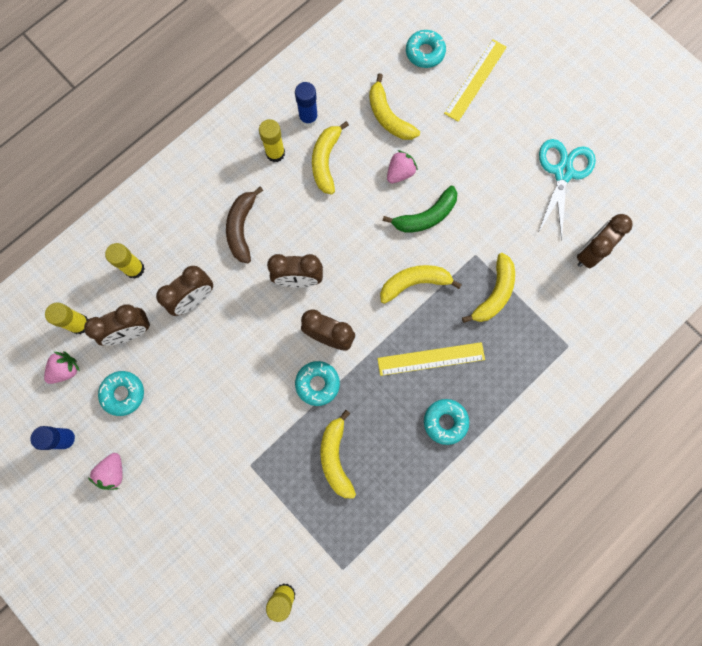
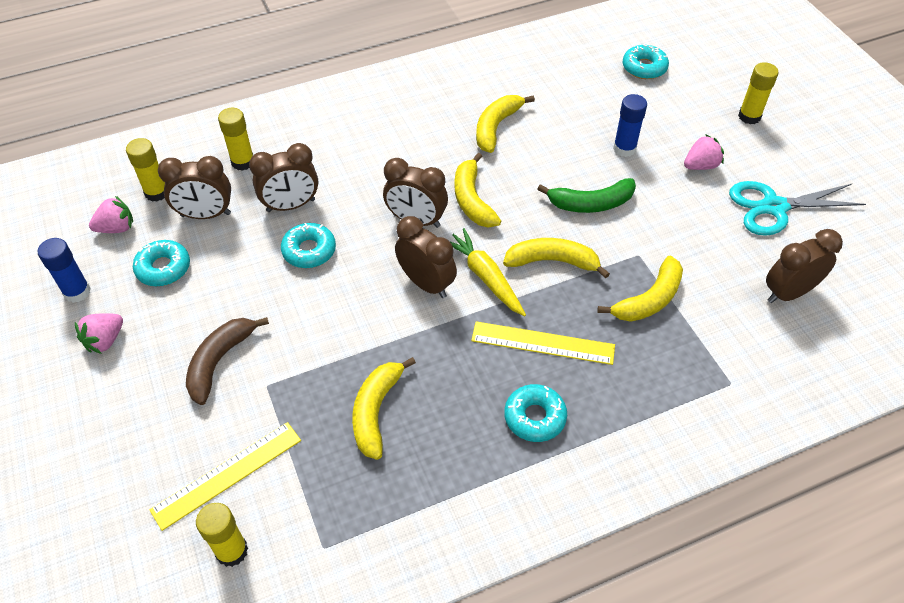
camera: 20 degrees right, 25 degrees down
brown banana [226,186,263,263] -> brown banana moved to [186,317,269,405]
yellow glue stick [259,119,285,162] -> yellow glue stick moved to [738,62,779,124]
blue glue stick [295,82,318,127] -> blue glue stick moved to [613,94,647,157]
turquoise donut [295,361,340,406] -> turquoise donut moved to [281,223,336,268]
yellow banana [369,73,420,140] -> yellow banana moved to [455,153,501,228]
pink strawberry [387,150,418,183] -> pink strawberry moved to [684,134,724,170]
yellow ruler [444,39,507,122] -> yellow ruler moved to [149,422,301,531]
turquoise scissors [538,139,596,241] -> turquoise scissors turned 135 degrees counterclockwise [729,181,866,236]
none -> yellow carrot [451,228,526,316]

